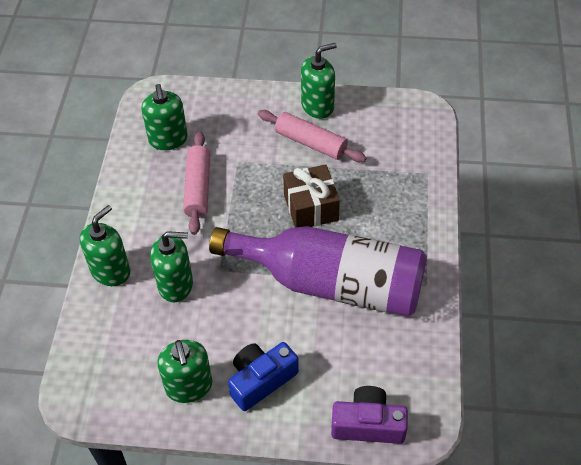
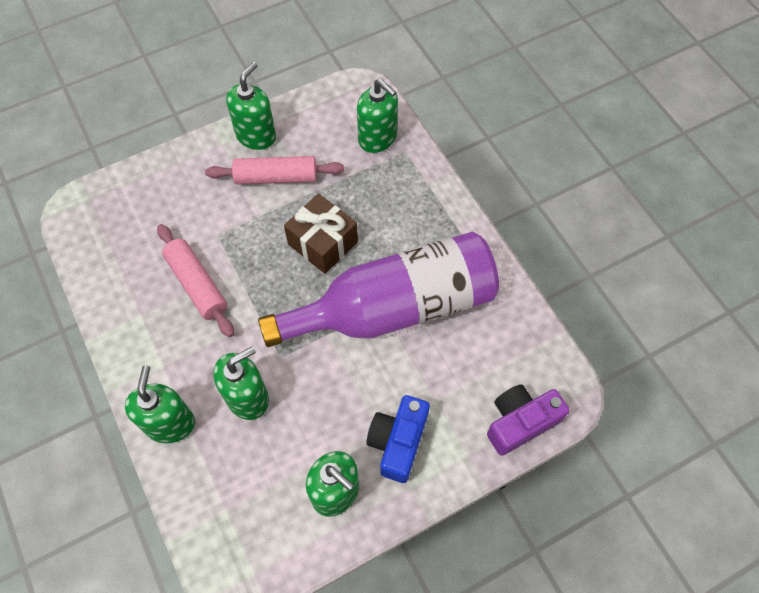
camera: 35 degrees left, 10 degrees up
green soap dispenser [142,84,188,150] -> green soap dispenser moved to [357,79,398,153]

